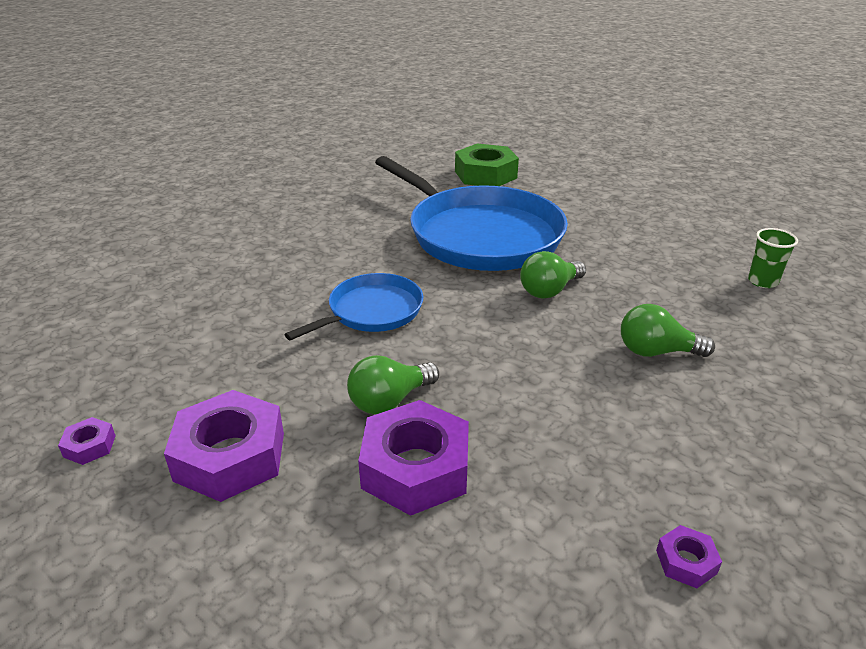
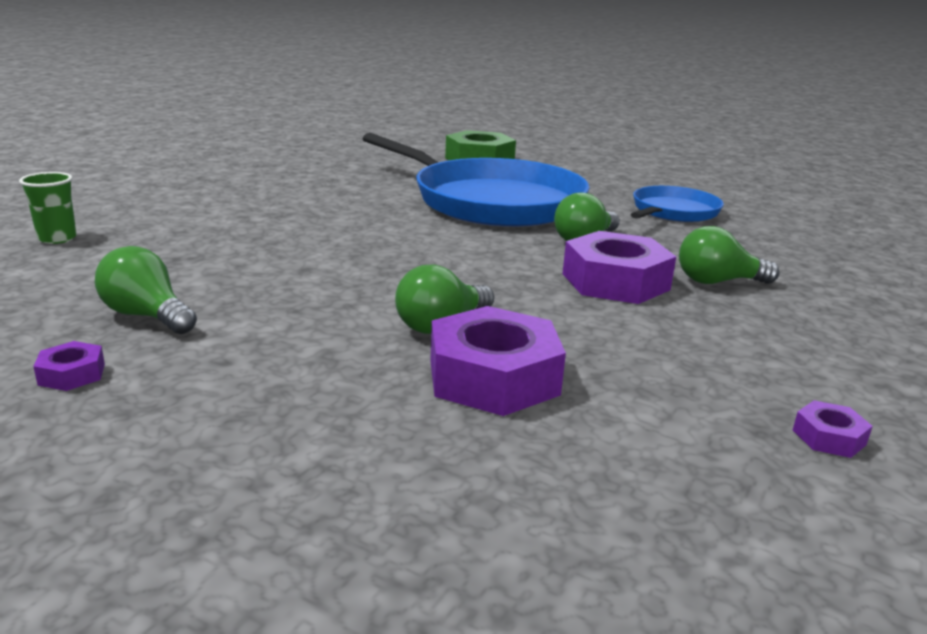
camera: 10 degrees left, 10 degrees down
purple nut [164,390,284,502] -> purple nut moved to [562,231,676,304]
blue pan [284,273,423,340] -> blue pan moved to [631,186,724,222]
green cup [748,228,798,288] -> green cup moved to [19,172,77,244]
none -> green light bulb [95,246,197,334]

